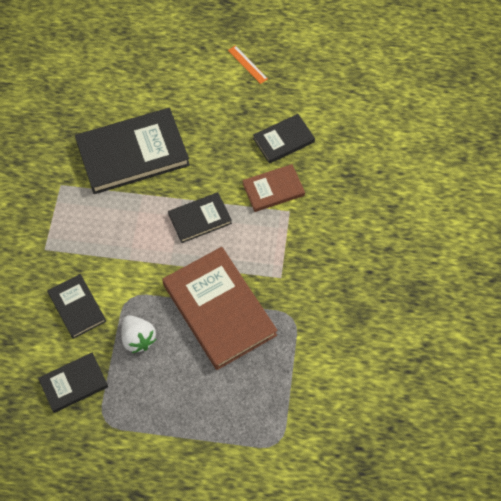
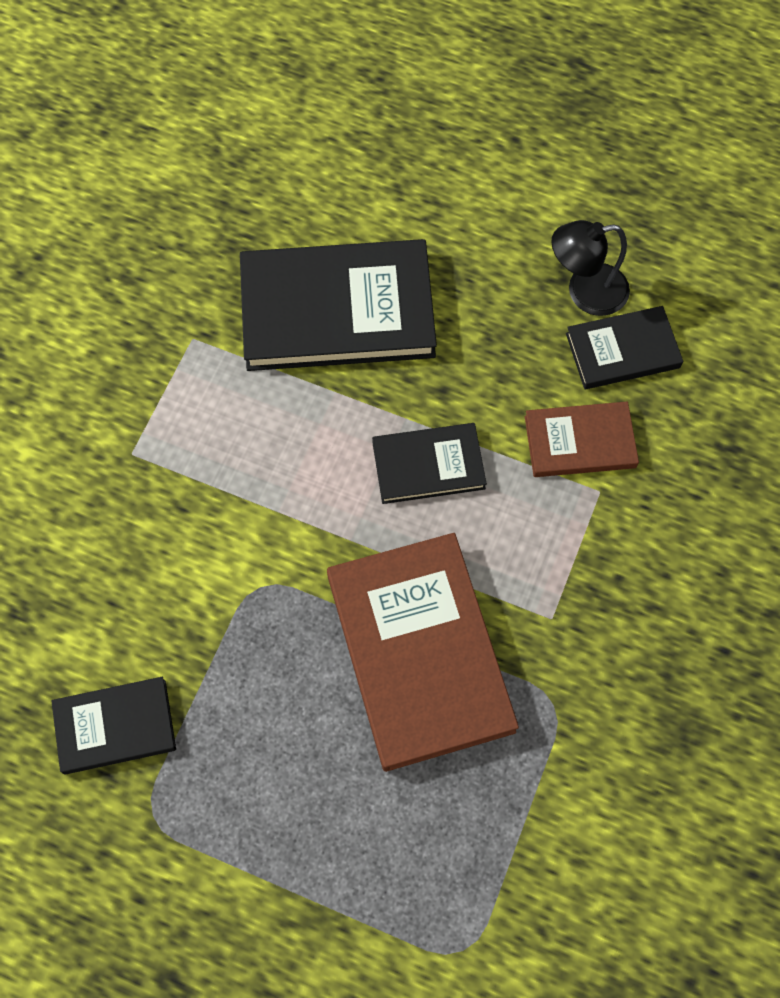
camera: 15 degrees right, 5 degrees up
black book [47,274,106,339] -> none
white strawberry [121,315,156,353] -> none
orange ruler [228,45,268,84] -> none
none -> black lamp [551,220,630,316]

